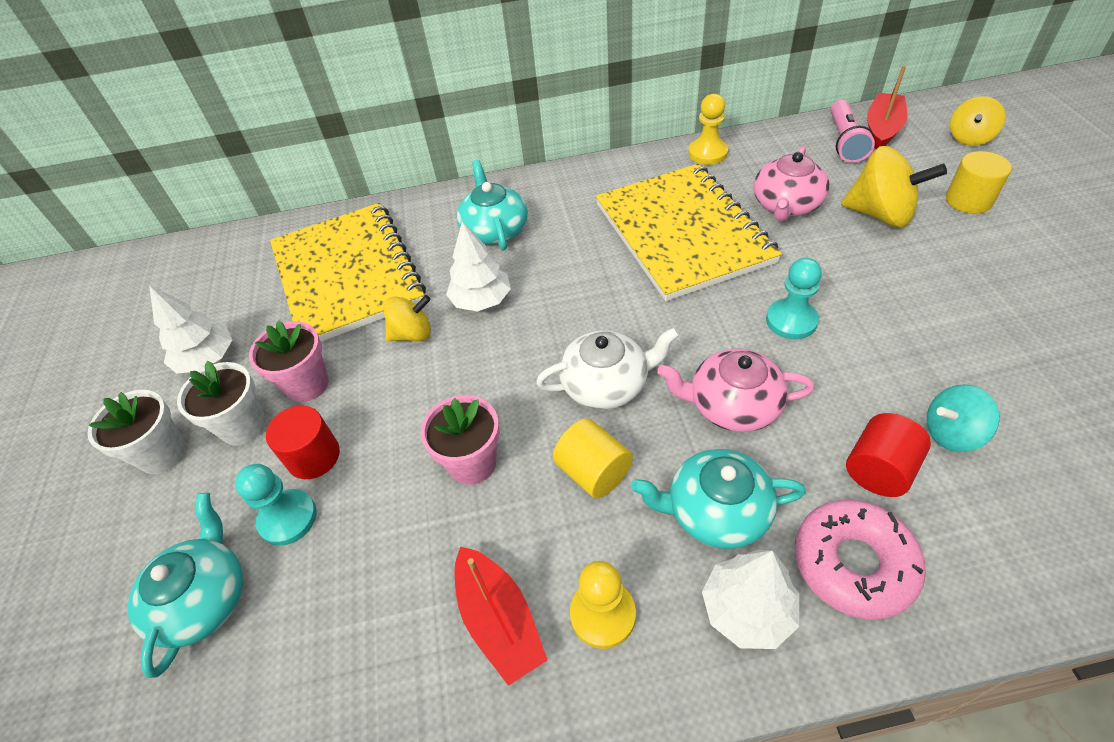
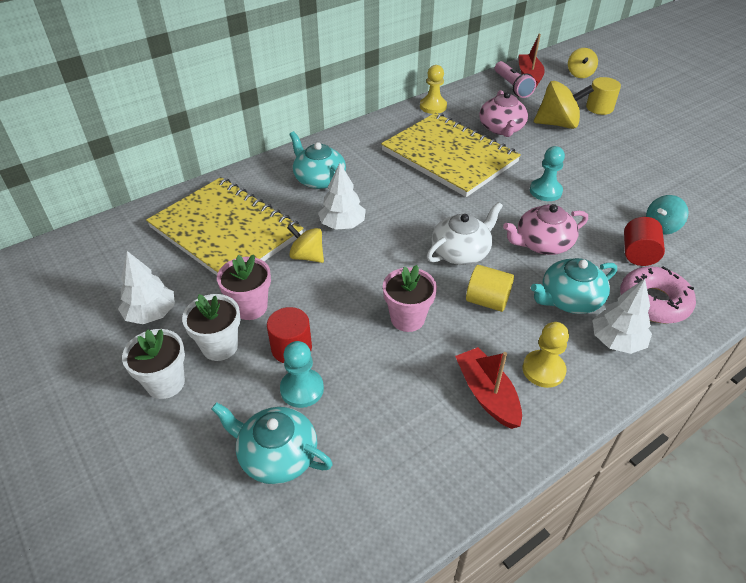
camera: 30 degrees left, 5 degrees down
turquoise teapot [127,493,243,678] -> turquoise teapot turned 45 degrees counterclockwise [211,402,333,484]
yellow spinning top [383,295,431,341] -> yellow spinning top turned 105 degrees counterclockwise [287,224,324,263]
red boat [455,547,547,686] -> red boat turned 150 degrees counterclockwise [455,347,522,429]

